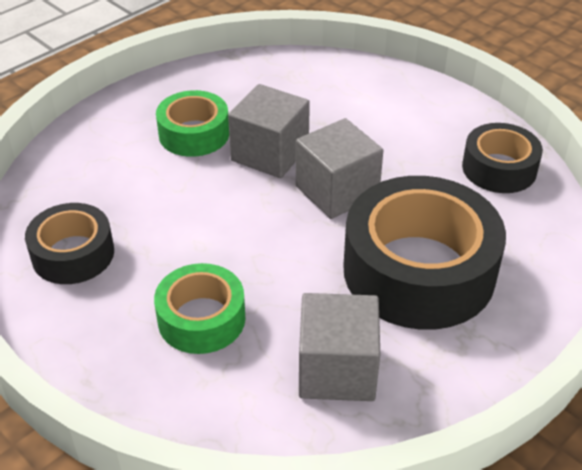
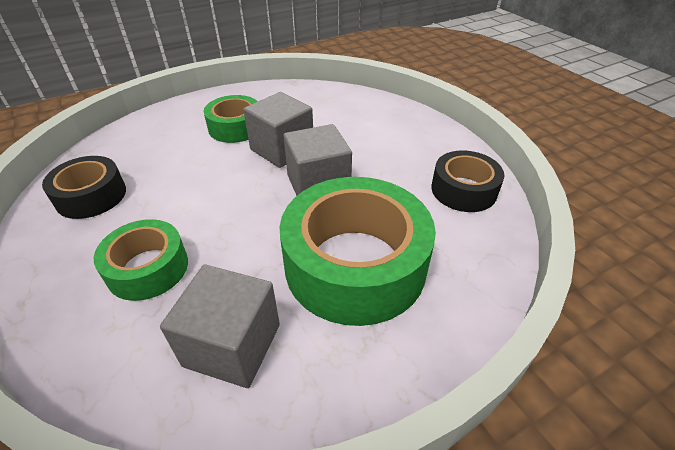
camera: 15 degrees right, 0 degrees up
black tape [343,176,506,330] -> green tape [280,177,436,326]

